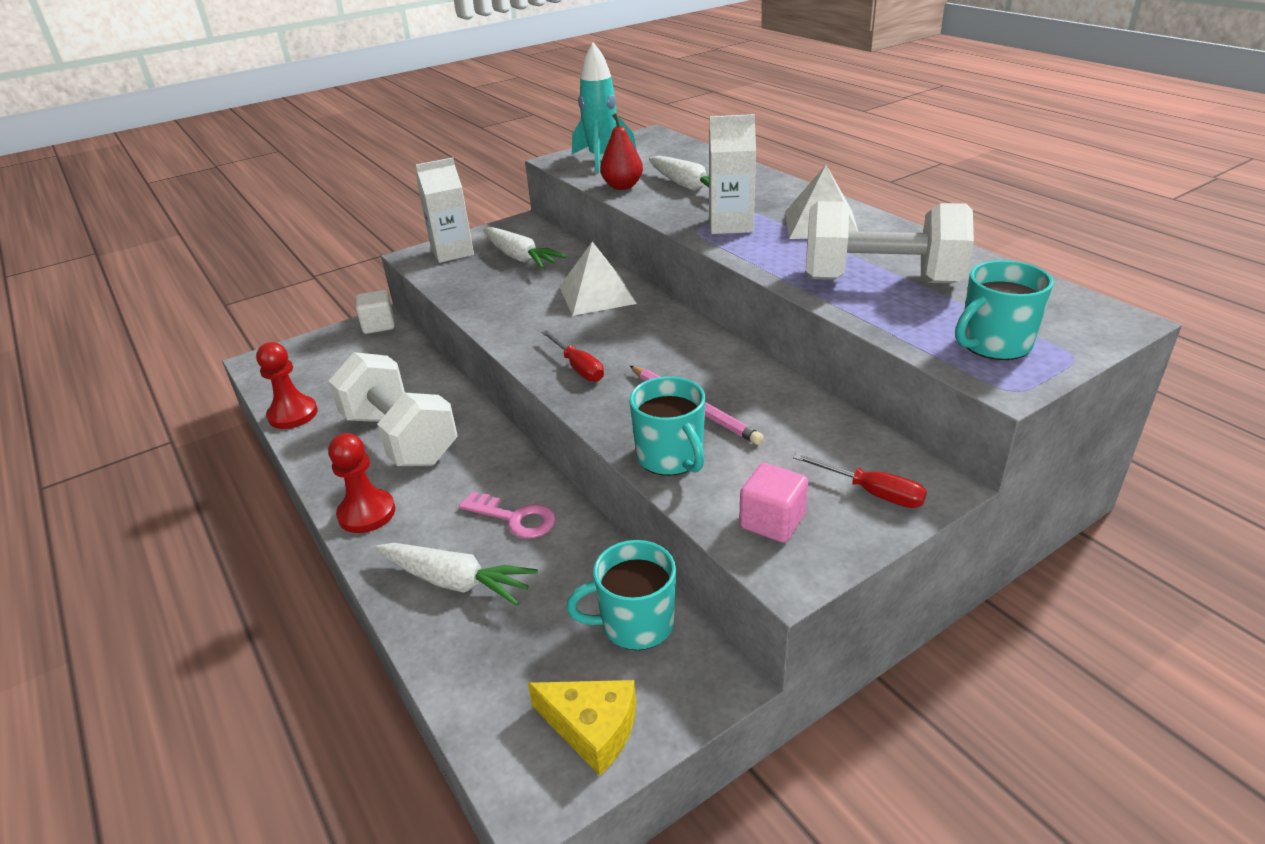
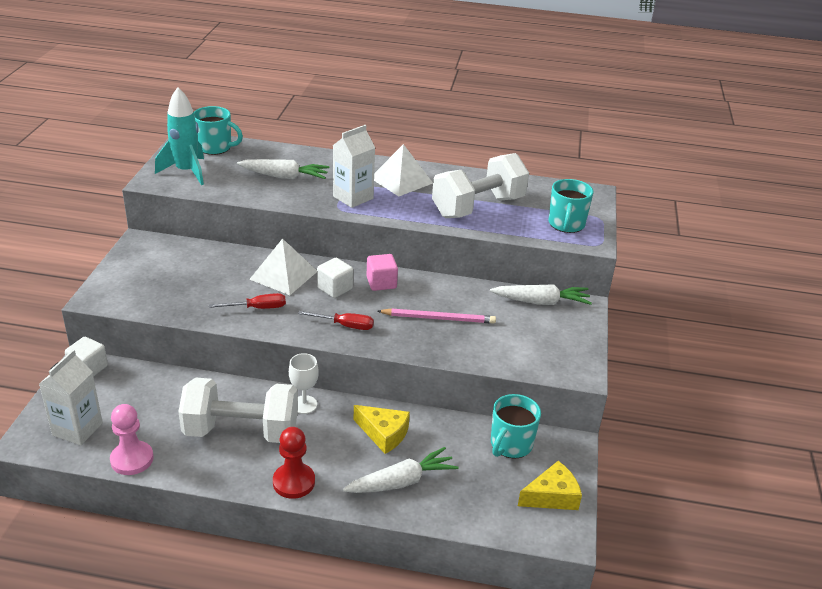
camera: 50 degrees left, 0 degrees up
red pawn [256,342,318,429] -> pink pawn [110,404,153,475]
white carton [416,158,474,263] -> white carton moved to [39,349,103,445]
pink key [459,492,556,539] -> yellow cheese [354,405,410,454]
white carrot [483,227,567,269] -> white carrot moved to [490,284,592,305]
red pear [600,113,643,190] -> none
turquoise mug [629,376,705,476] -> turquoise mug moved to [194,106,243,155]
pink cube [739,463,808,543] -> pink cube moved to [367,254,398,291]
red screwdriver [793,453,927,508] -> red screwdriver moved to [209,293,286,309]
none -> white goblet [289,353,319,414]
none -> white cube [317,258,353,298]

